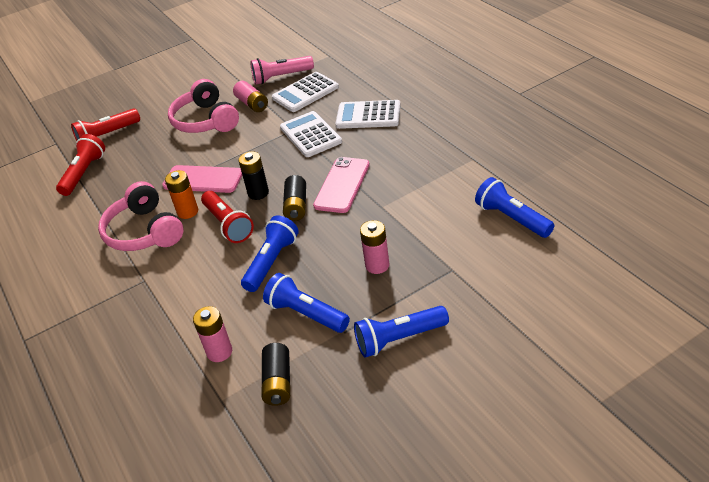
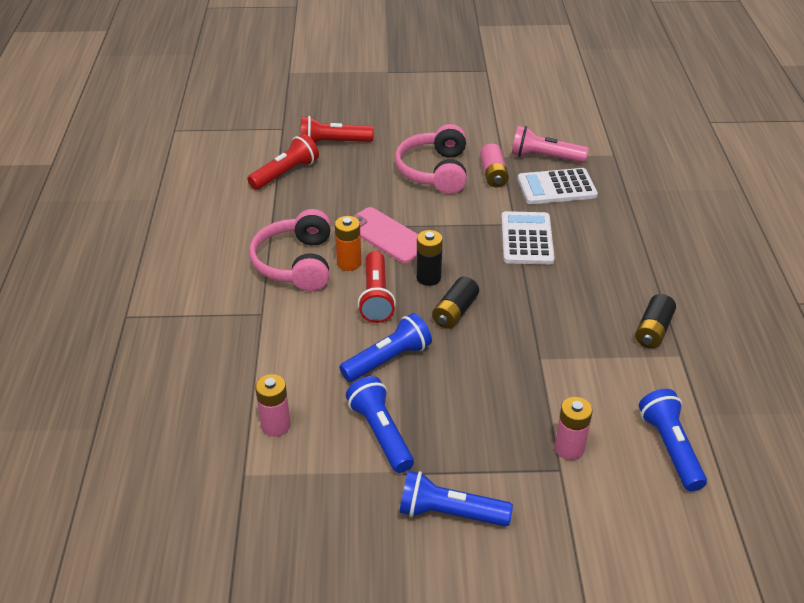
camera: 25 degrees right, 0 degrees up
black battery [262,343,290,406] -> black battery moved to [635,294,676,348]
pink phone [313,157,370,213] -> none
white calculator [335,100,400,129] -> none
pink battery [360,220,390,274] -> pink battery moved to [555,397,593,460]

